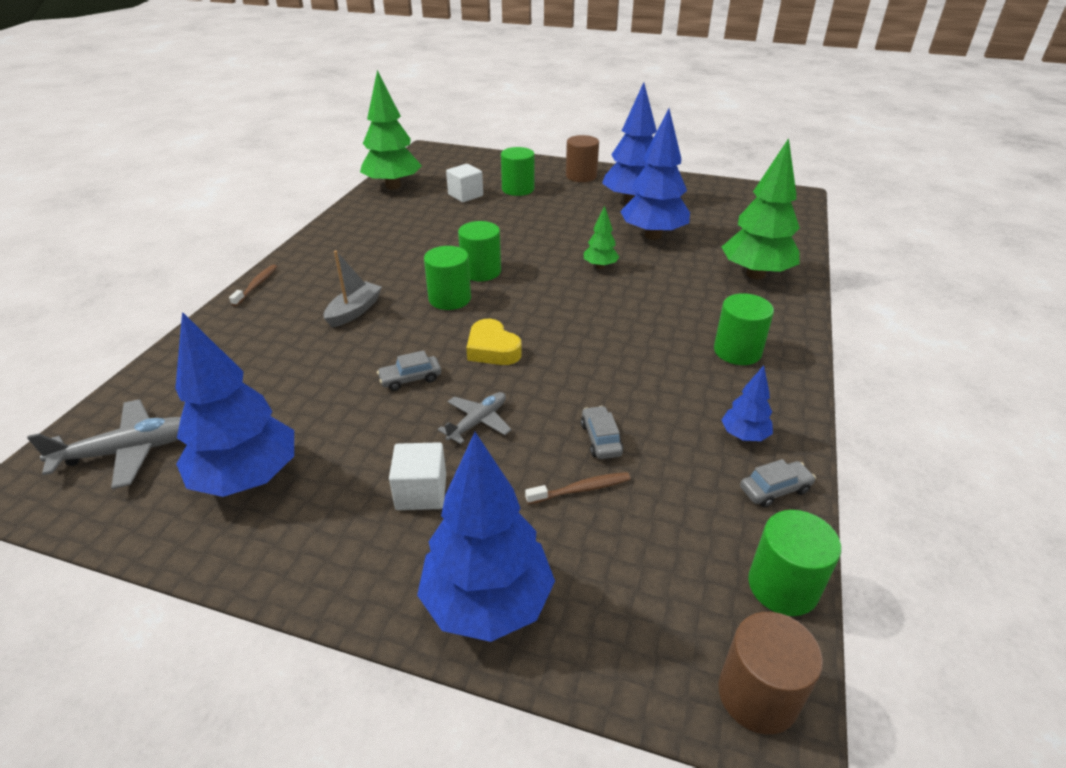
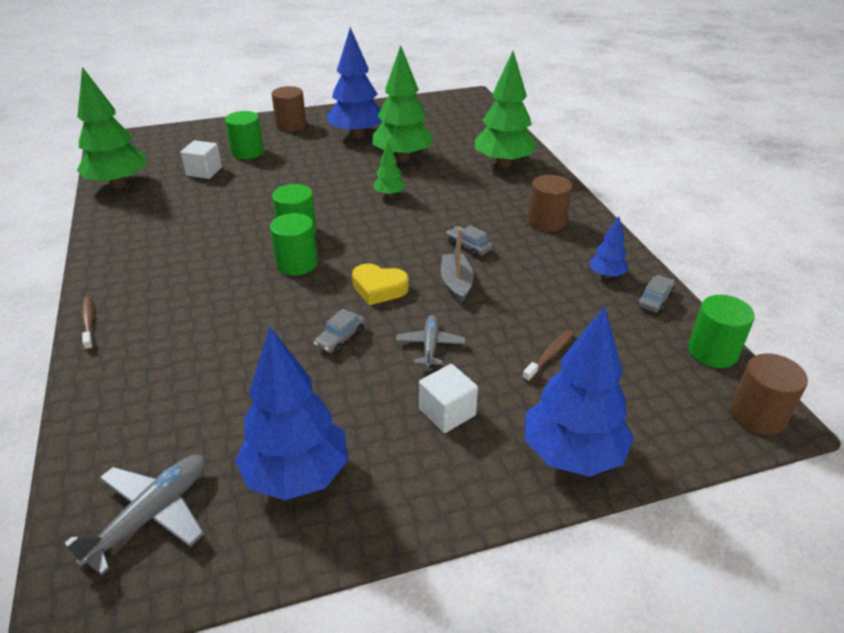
camera: 35 degrees left, 0 degrees up
grey boat [324,251,382,327] -> grey boat moved to [441,228,474,304]
grey car [581,406,623,459] -> grey car moved to [447,225,493,257]
blue tree [620,109,690,240] -> green tree [373,45,434,161]
green cylinder [714,293,774,365] -> brown cylinder [528,175,572,232]

